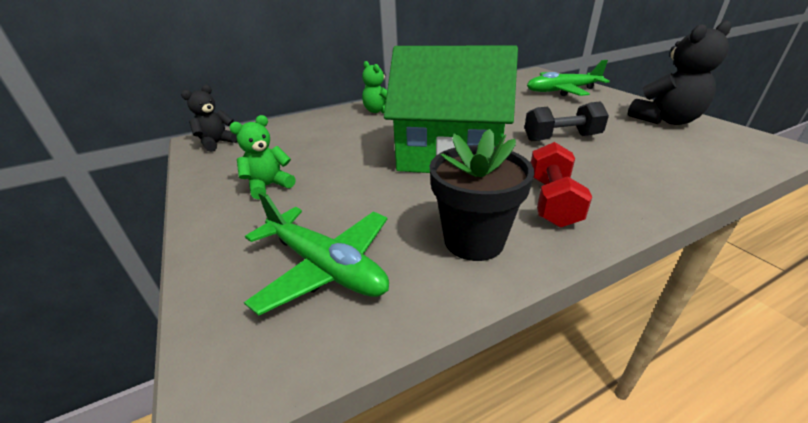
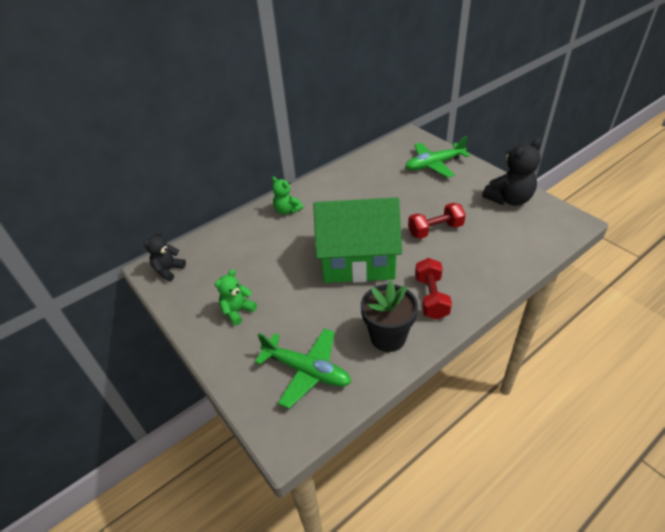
camera: 10 degrees left, 10 degrees up
black dumbbell [524,101,609,142] -> red dumbbell [408,203,466,239]

